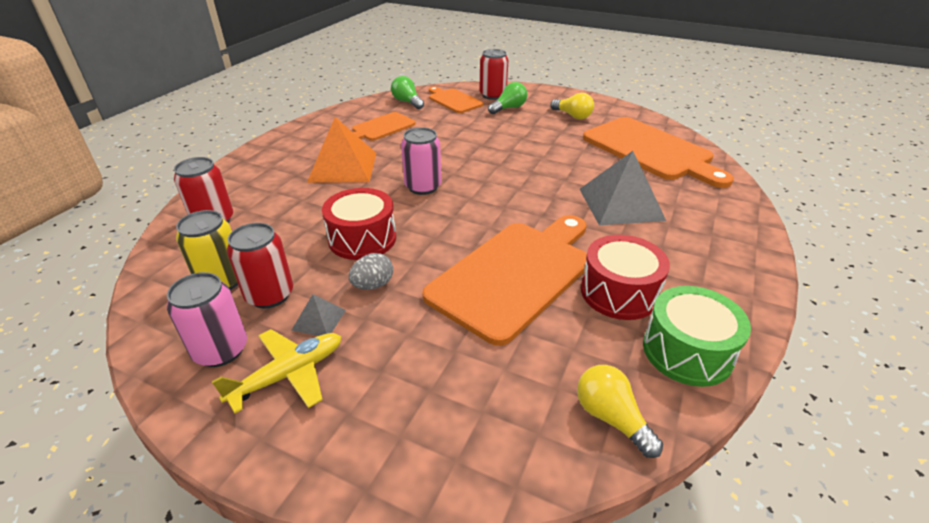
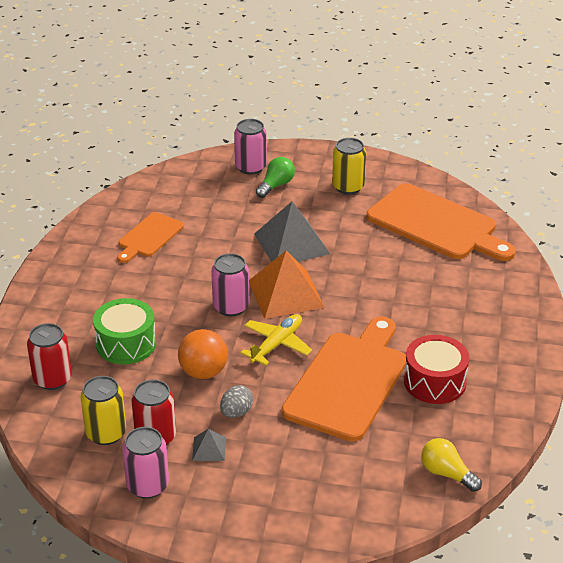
camera: 15 degrees left, 0 degrees up
yellow plane [211,329,341,414] -> yellow plane moved to [241,314,312,365]
orange pyramid [307,117,376,183] -> orange pyramid moved to [249,251,325,319]
red drum [322,188,396,260] -> orange ball [178,329,228,379]
green light bulb [391,76,424,109] -> none
orange cutting board [429,87,483,113] -> none
red can [479,49,508,100] -> pink can [234,119,267,175]
yellow light bulb [551,93,594,119] -> yellow can [332,138,366,194]
grey pyramid [580,151,666,225] -> grey pyramid moved to [254,201,330,262]
green drum [643,286,751,387] -> green drum moved to [93,298,156,364]

